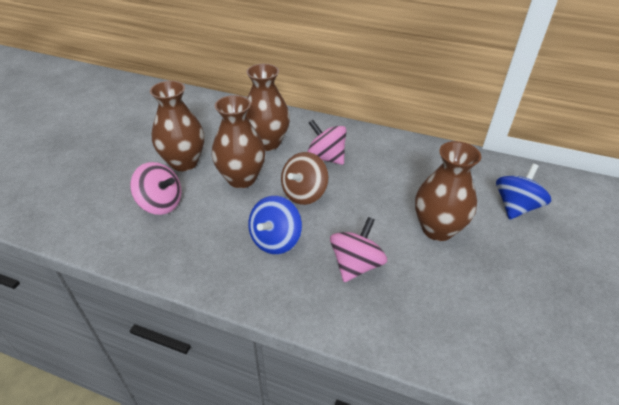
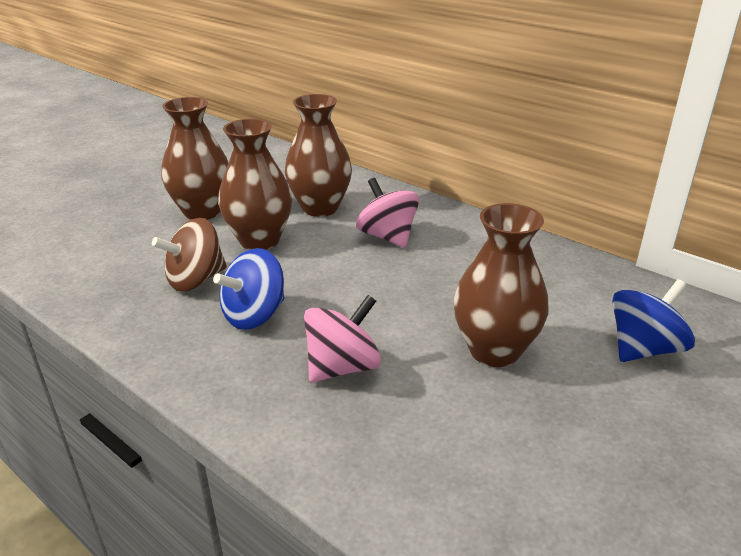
camera: 20 degrees right, 10 degrees down
pink spinning top [130,162,181,215] -> none
brown spinning top [281,152,328,205] -> brown spinning top moved to [152,218,227,292]

